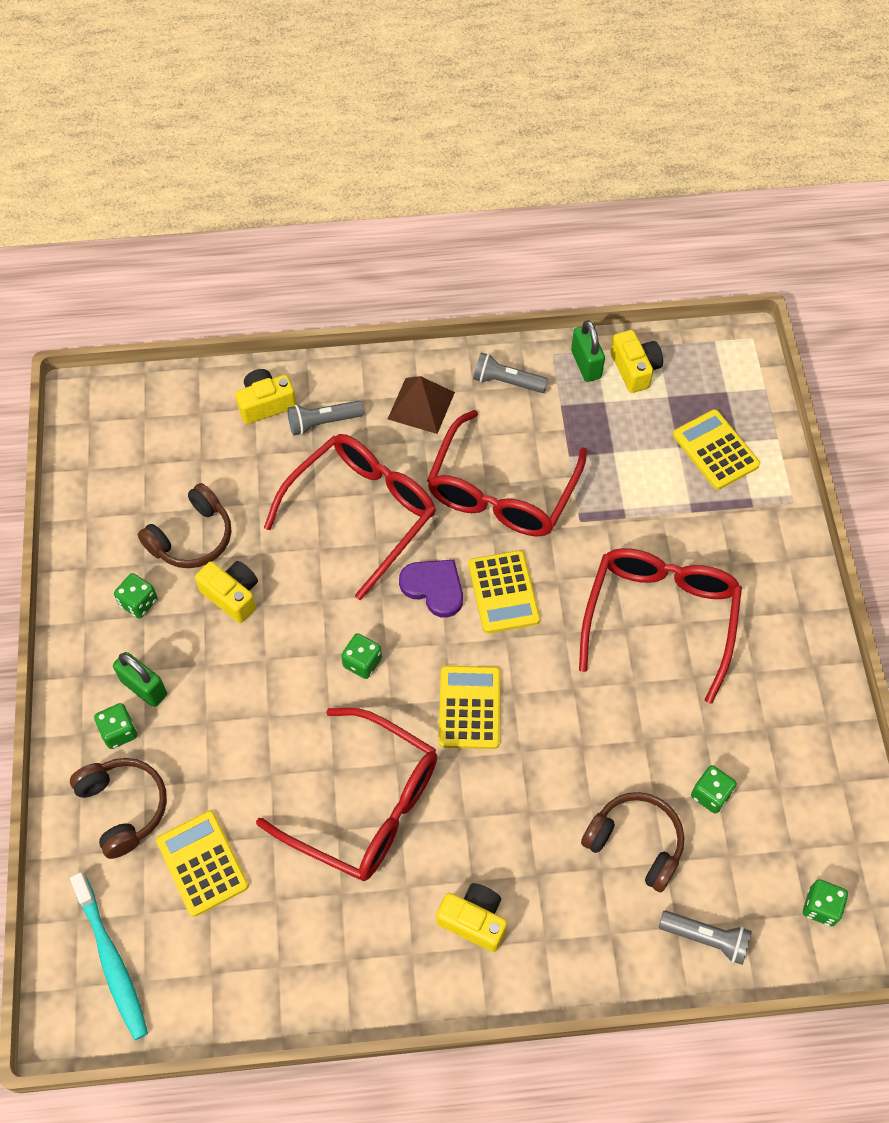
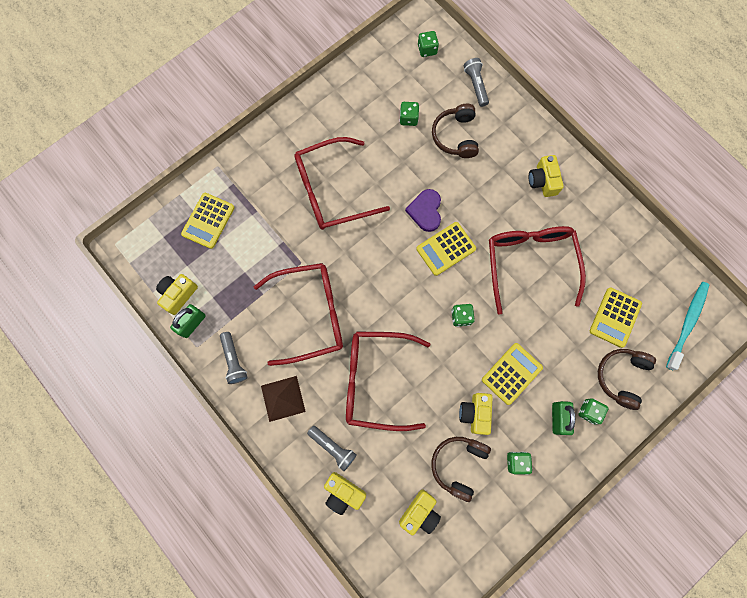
camera: 125 degrees left, 15 degrees up
brown headphones [138,483,231,568] -> brown headphones turned 75 degrees counterclockwise [431,437,491,502]
purple heart [399,560,463,618] -> purple heart moved to [405,189,441,232]
yellow calculator [468,550,540,633] -> yellow calculator moved to [482,343,543,405]
none -> yellow camera [399,489,441,535]

